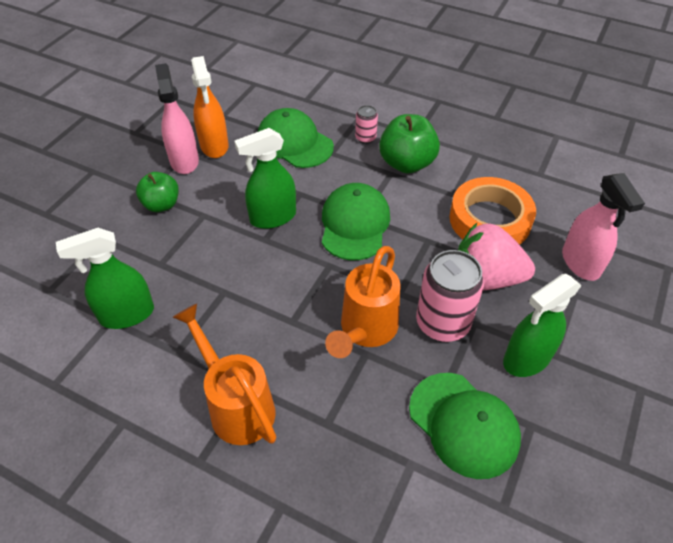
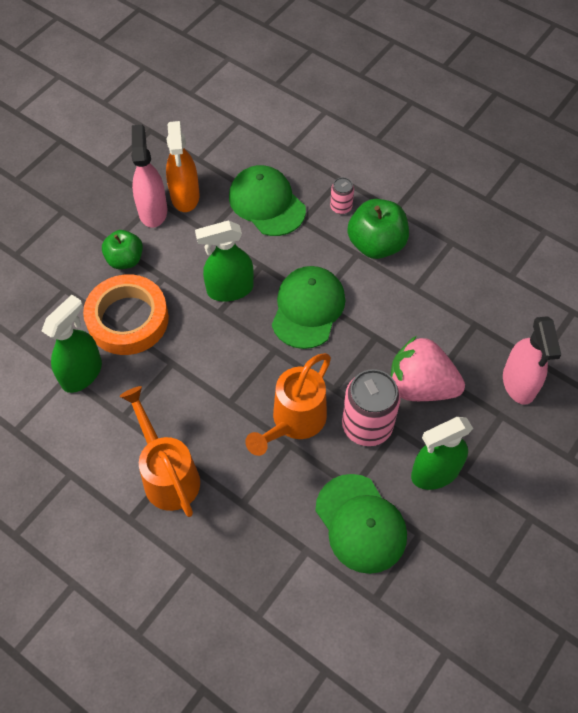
camera: 10 degrees right, 10 degrees up
green spray bottle [56,228,154,329] -> green spray bottle turned 135 degrees clockwise [42,295,102,393]
orange tape [449,177,536,245] -> orange tape moved to [83,274,169,355]

